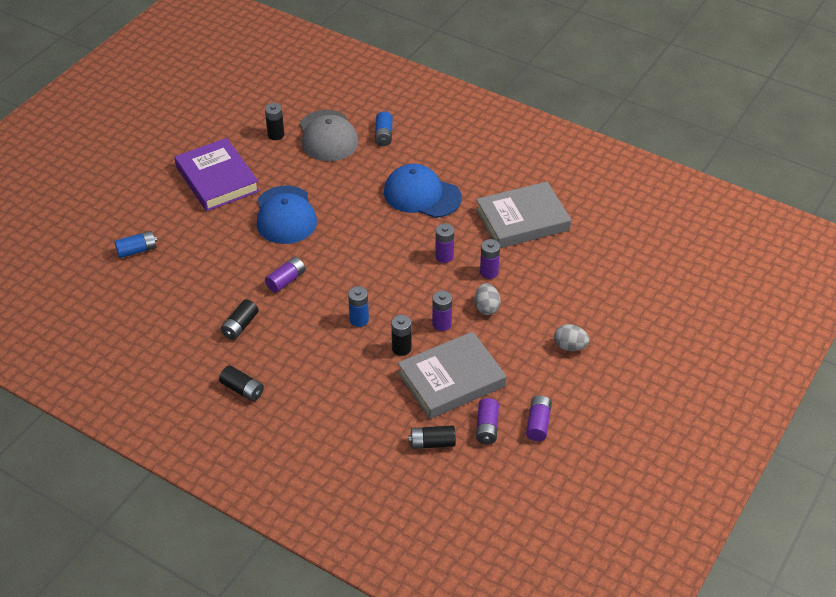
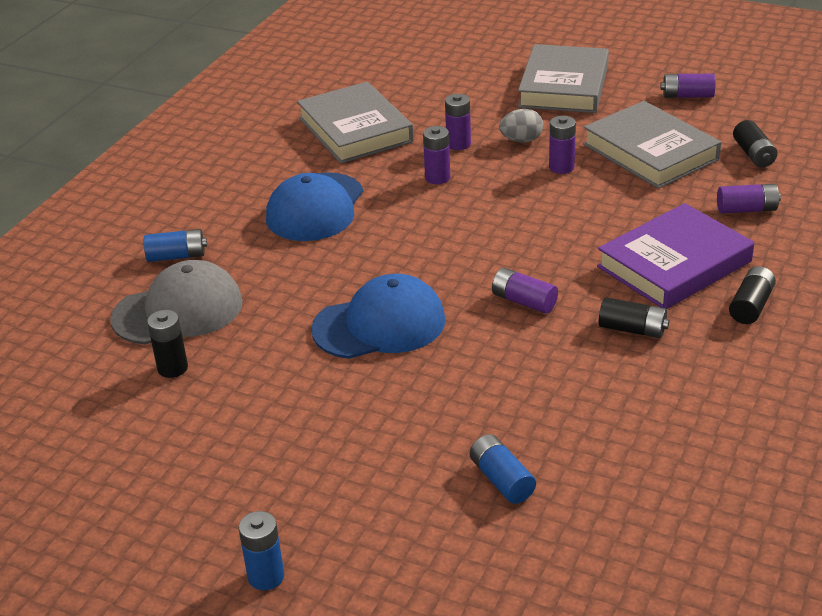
camera: 95 degrees left, 10 degrees down
purple book [175,138,260,211] -> purple book moved to [597,203,754,309]
blue battery [348,286,369,327] -> blue battery moved to [238,511,284,590]
black battery [391,315,412,356] -> none
purple battery [476,398,499,444] -> purple battery moved to [717,184,781,214]
grey egg [554,324,590,351] -> grey book [518,44,609,113]

